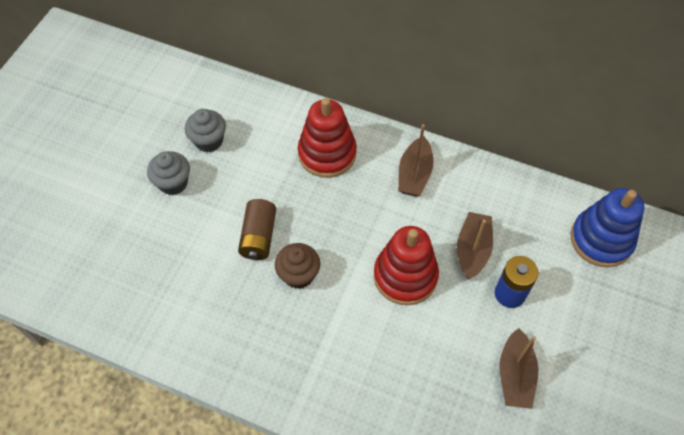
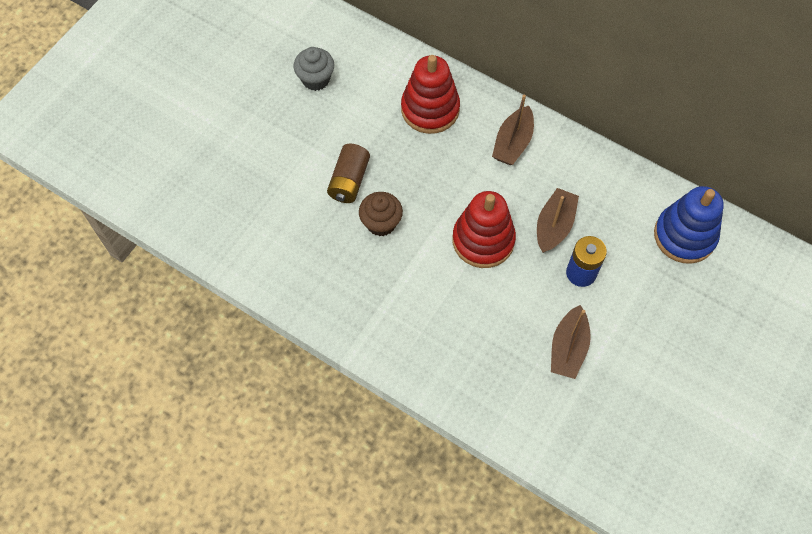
camera: 10 degrees right, 5 degrees up
grey cupcake [147,151,190,195] -> none

